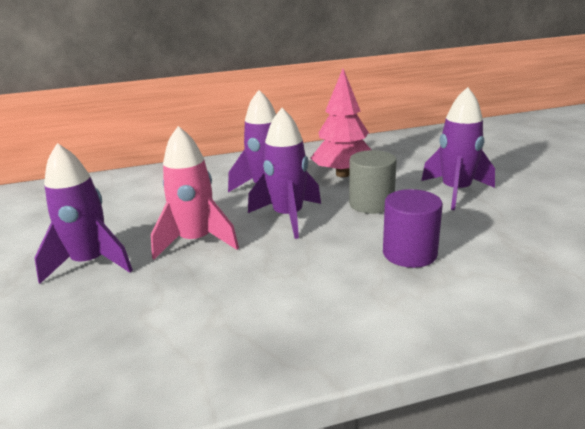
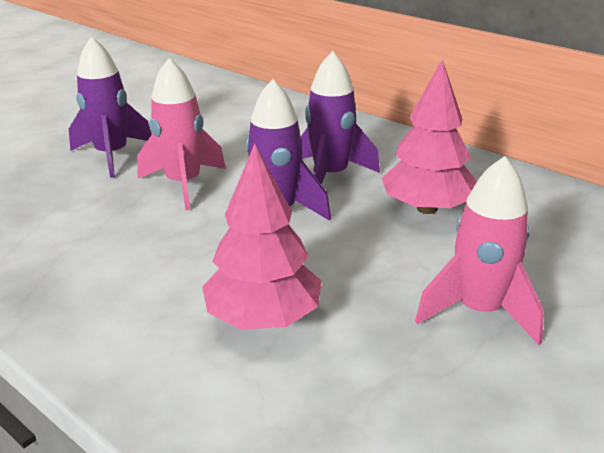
camera: 55 degrees right, 5 degrees up
grey cylinder [349,150,397,214] -> none
purple cylinder [383,189,443,268] -> pink tree [202,143,322,330]
purple rocket [421,87,495,210] -> pink rocket [415,156,544,345]

